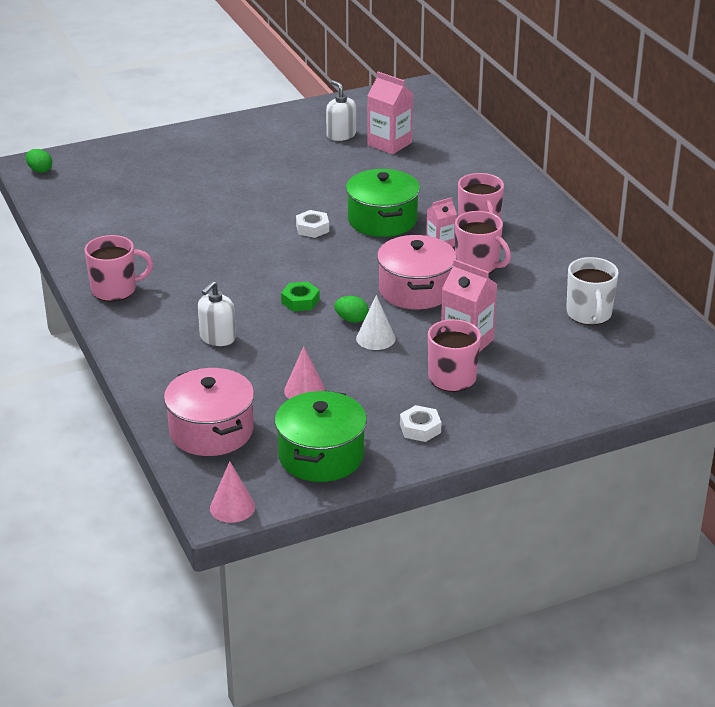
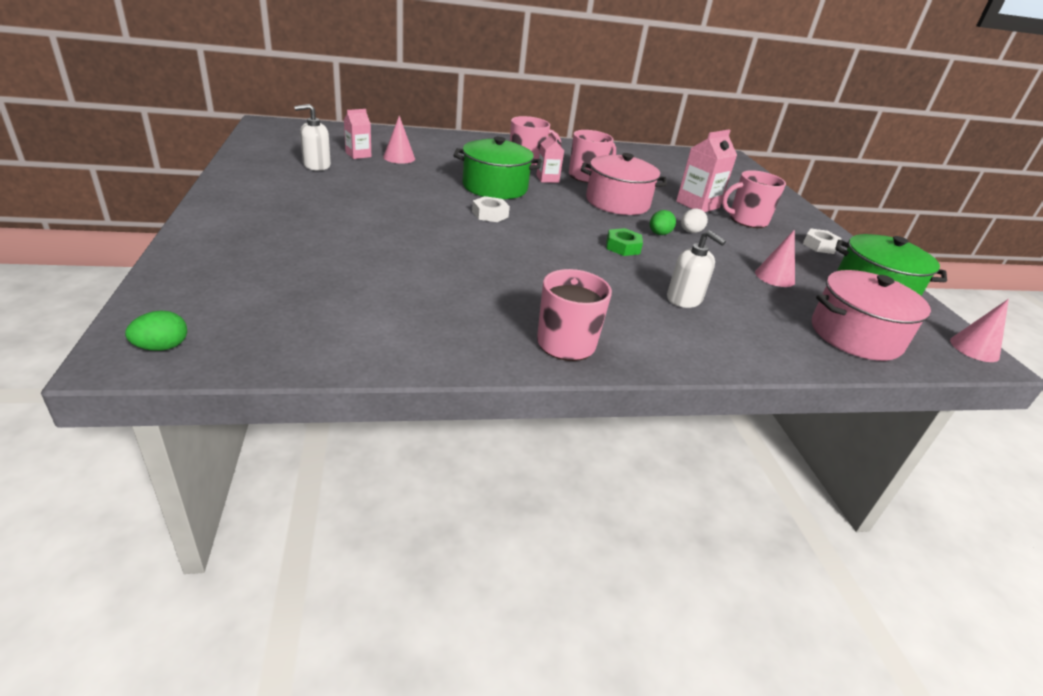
camera: 80 degrees left, 0 degrees up
white cone [356,295,396,350] -> white egg [681,208,708,233]
pink carton [367,72,413,154] -> pink carton [344,109,371,159], size x0.61
white mug [566,257,619,325] -> none
none -> pink cone [383,116,415,164]

